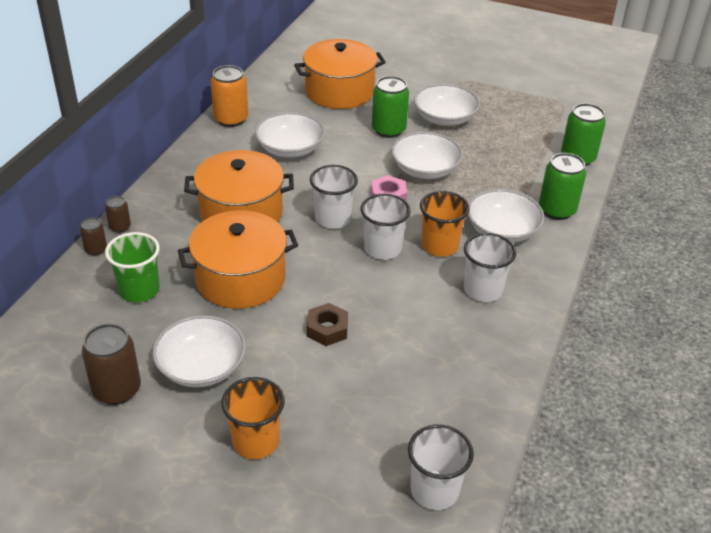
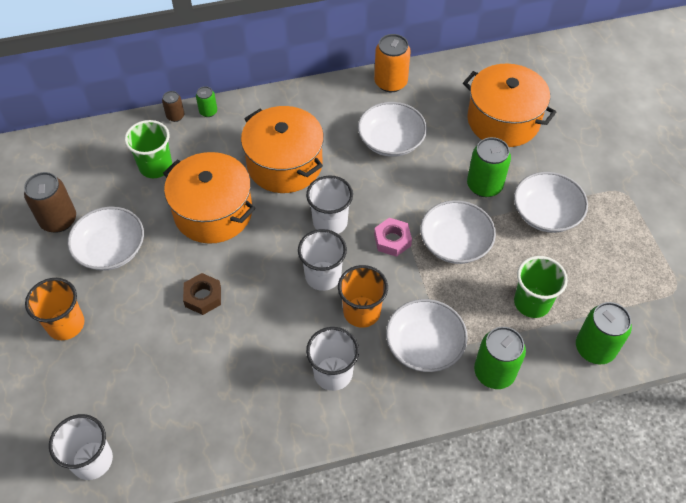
camera: 55 degrees right, 15 degrees up
brown can [105,196,131,233] -> green can [196,86,217,117]
none -> green cup [514,256,568,318]

